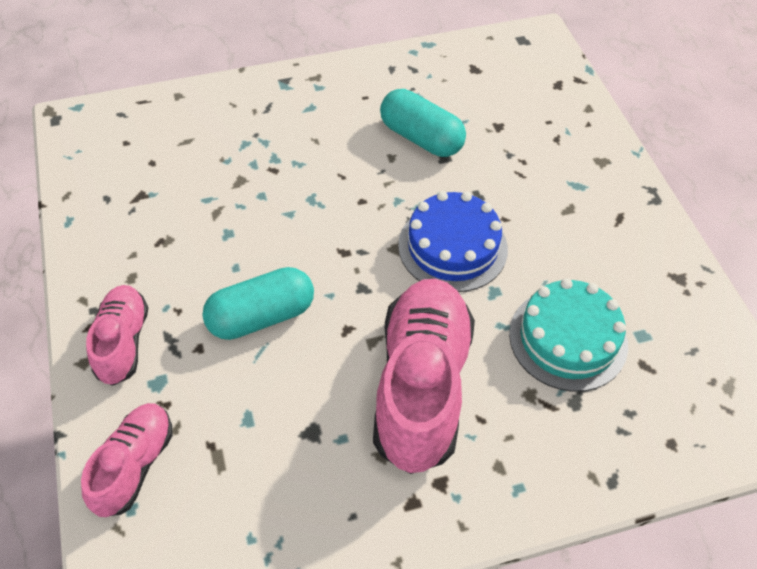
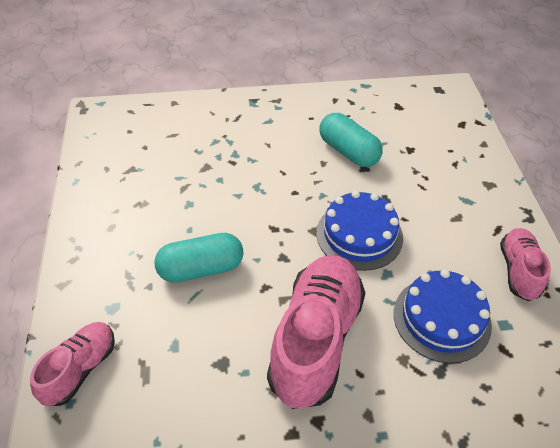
camera: 10 degrees right, 5 degrees down
pink shoe [86,285,148,386] -> pink shoe moved to [500,228,551,301]
turquoise cake [509,278,628,392] -> blue cake [394,269,492,363]

